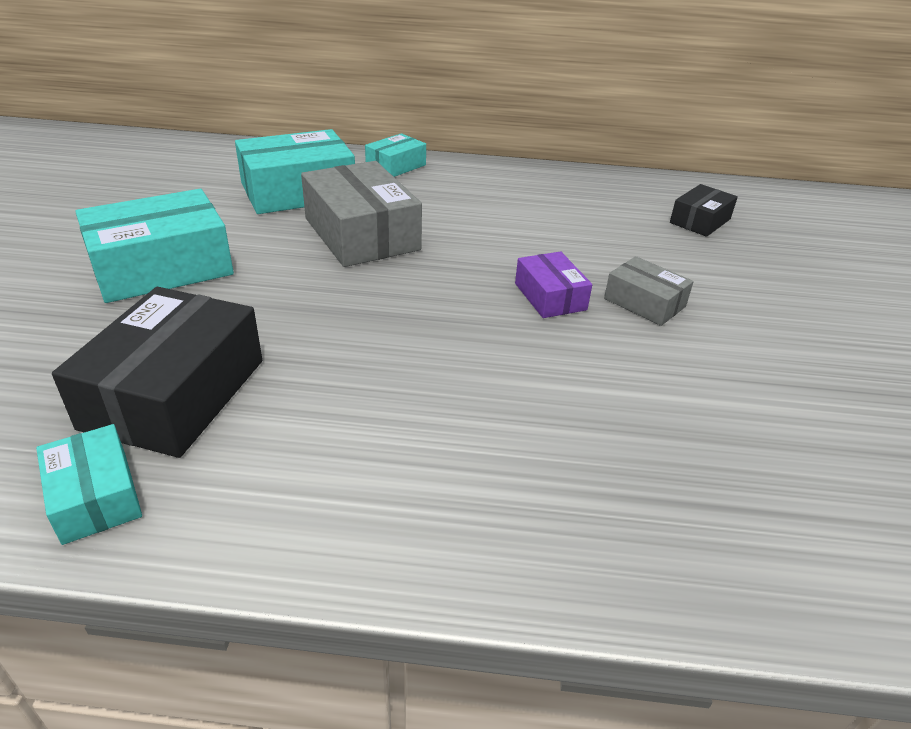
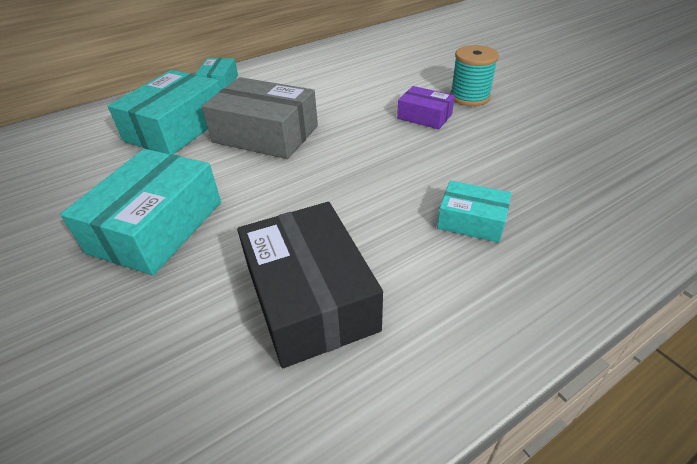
camera: 35 degrees left, 5 degrees up
turquoise box [36,424,142,545] -> turquoise box moved to [437,181,511,243]
grey box [604,256,694,326] -> turquoise spool [450,45,499,106]
black box [670,184,738,237] -> none

